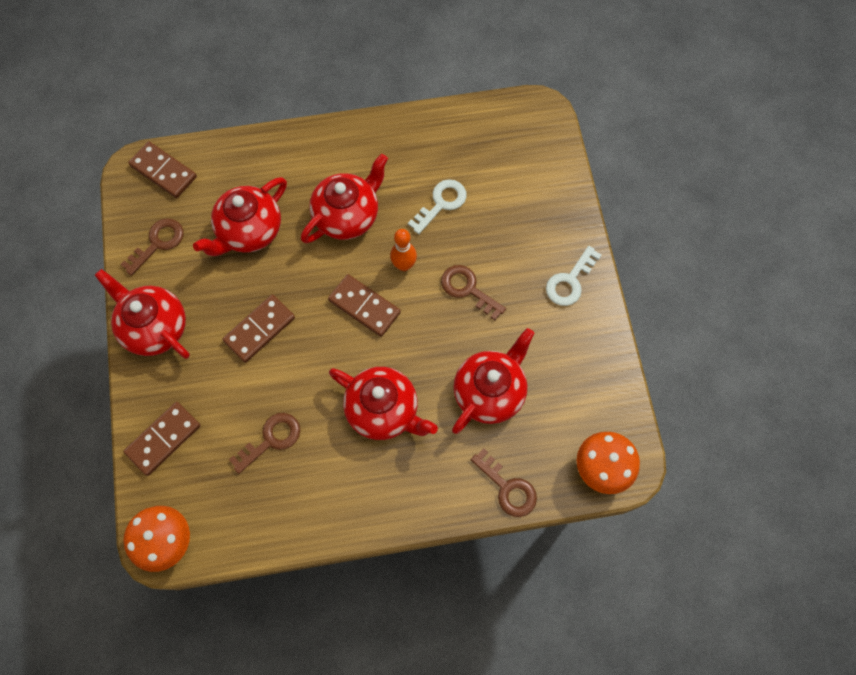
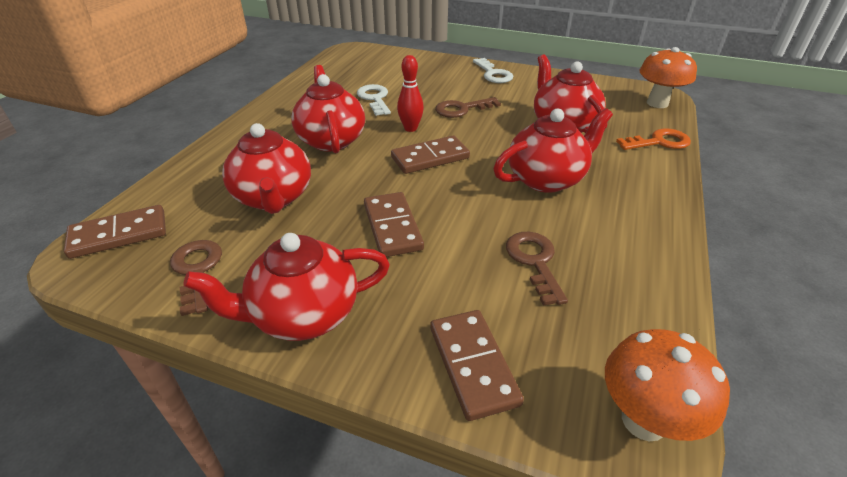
camera: 60 degrees left, 30 degrees down
orange bowling pin [390,229,417,271] -> red bowling pin [397,55,424,132]
brown key [471,448,537,517] -> orange key [616,129,691,150]

